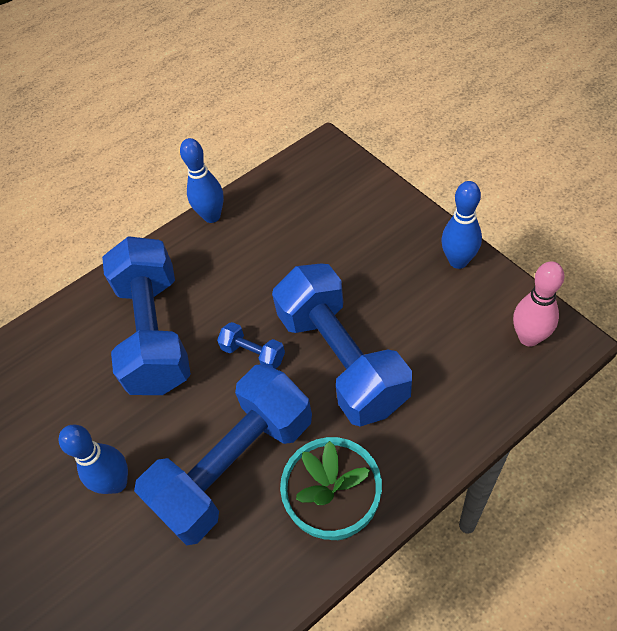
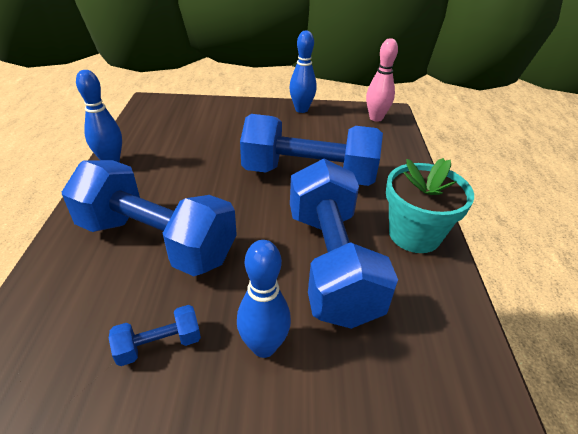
camera: 60 degrees left, 15 degrees down
blue dumbbell [217,322,285,369] -> blue dumbbell moved to [109,305,201,366]

